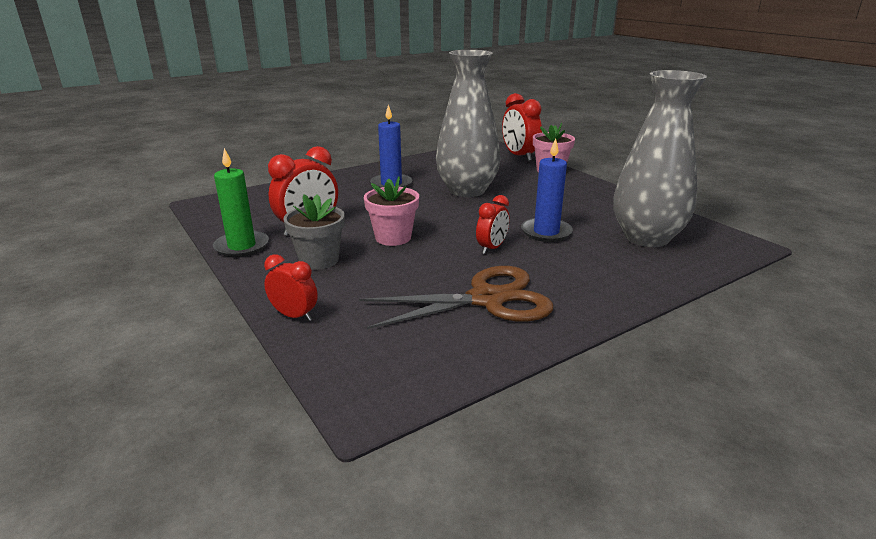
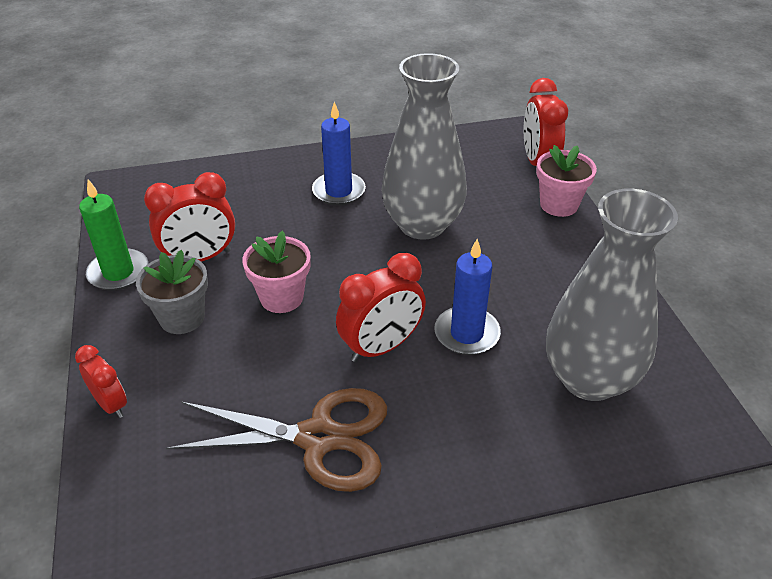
camera: 20 degrees right, 15 degrees up
red clock [476,195,510,254] -> red clock [336,253,426,362], size x1.64

